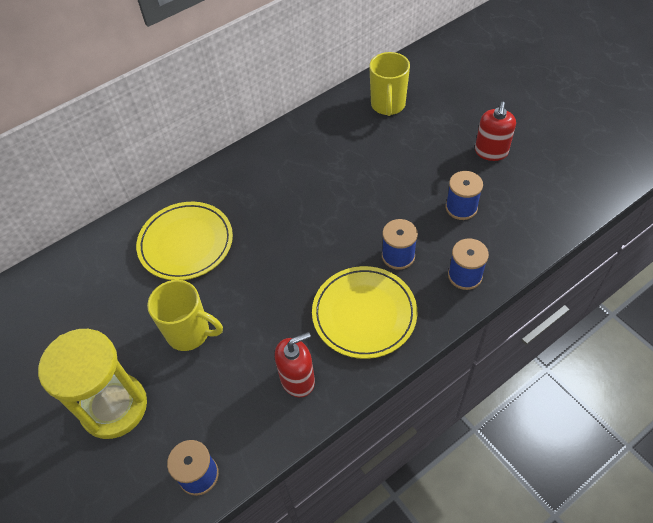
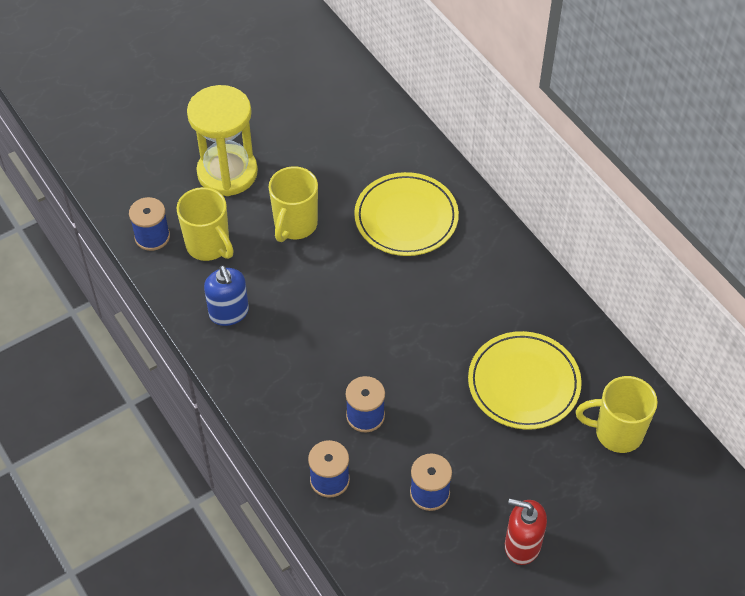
camera: 90 degrees right, 0 degrees up
red soap dispenser [275,332,315,397] -> blue soap dispenser [204,266,249,326]
yellow plate [312,266,417,359] -> yellow plate moved to [468,331,582,430]
none -> yellow mug [176,187,234,261]

